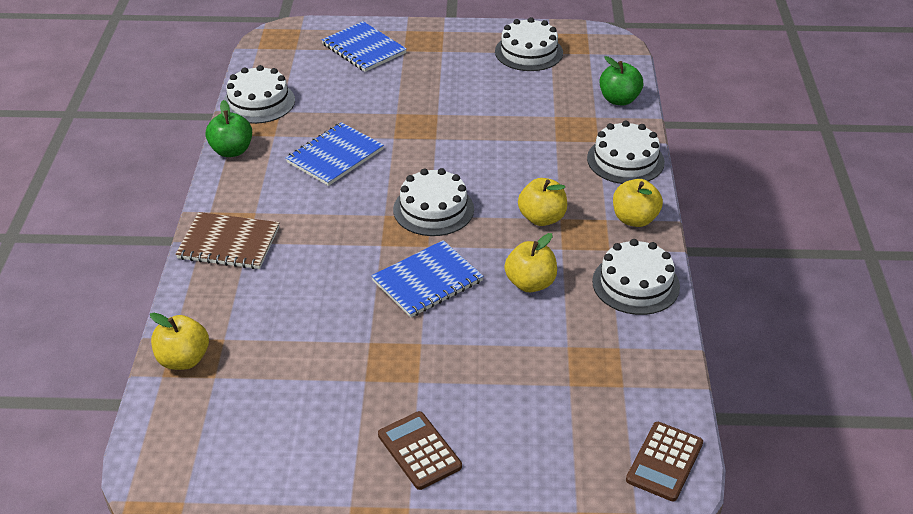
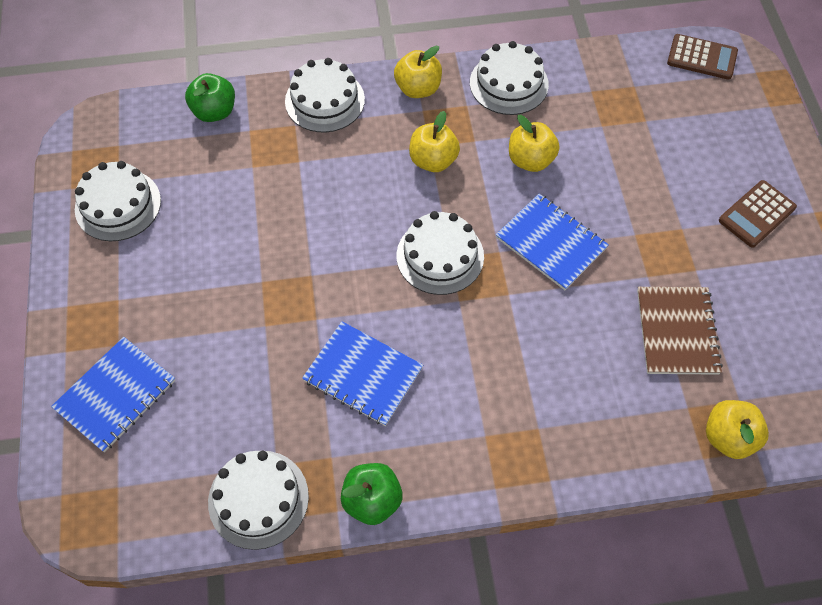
camera: 100 degrees left, 20 degrees up
brown notebook [176,212,279,269] -> brown notebook moved to [637,287,723,375]

